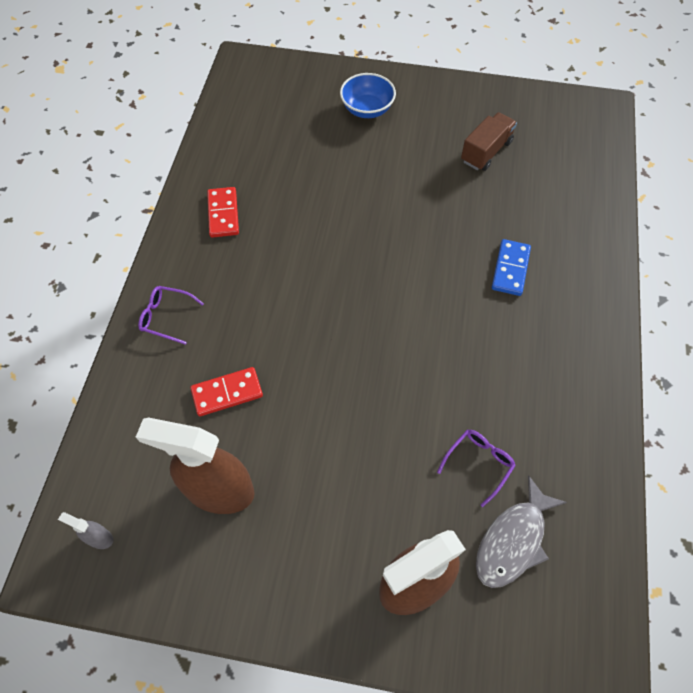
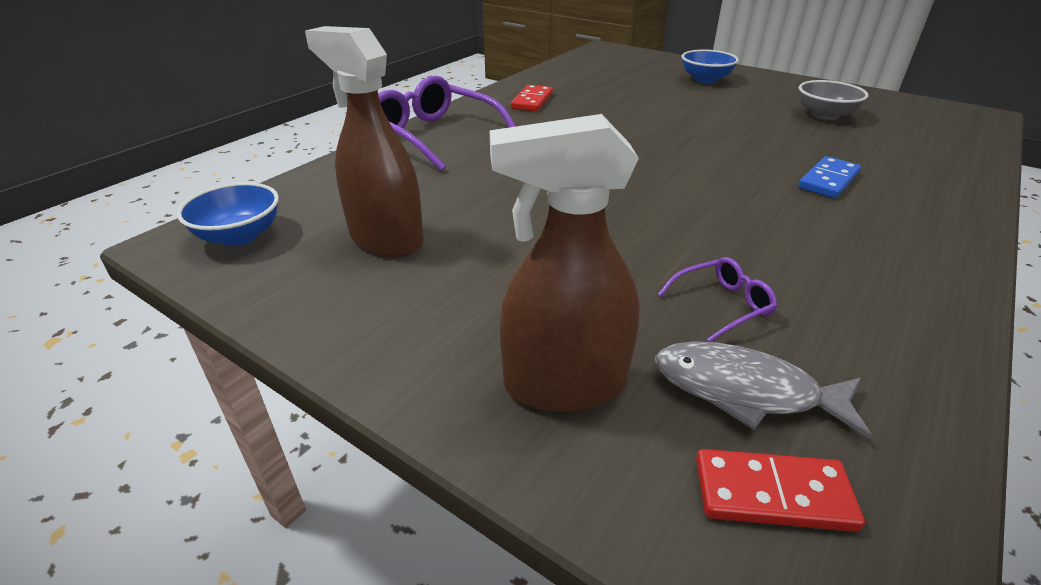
camera: 25 degrees right, 25 degrees down
grey spray bottle [58,512,113,549] -> blue bowl [177,182,279,246]
purple glasses [138,286,204,345] -> purple glasses [378,76,516,171], size x2.12
red domino [190,367,263,416] -> red domino moved to [696,449,865,532]
brown truck [461,112,517,171] -> grey bowl [799,80,868,120]
grey fish [476,475,567,588] -> grey fish turned 45 degrees clockwise [655,341,872,439]

